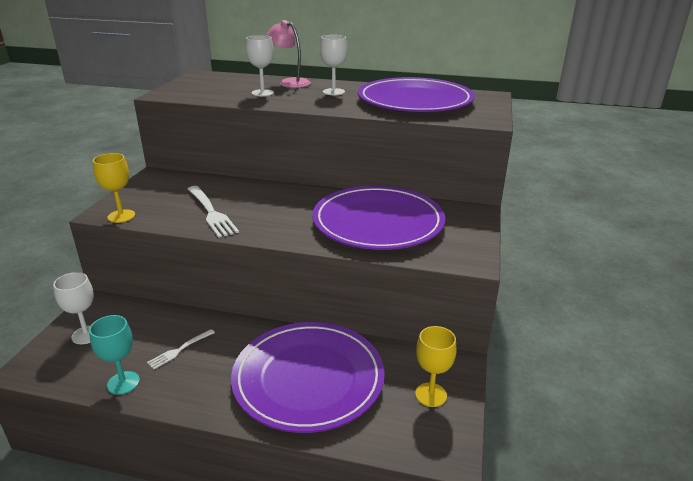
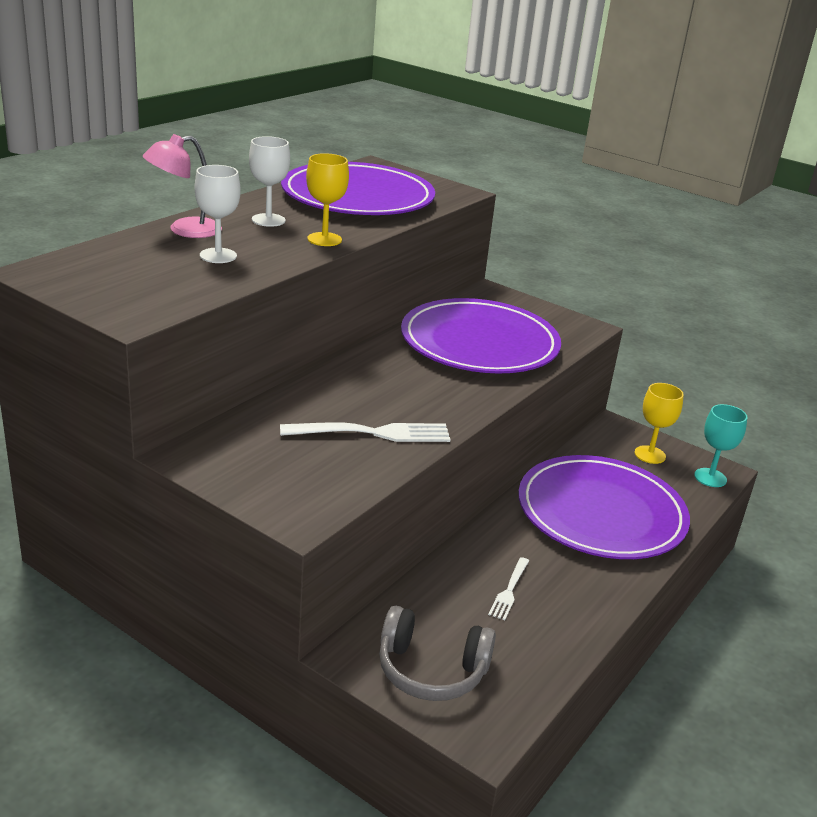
camera: 70 degrees left, 0 degrees up
white goblet [53,272,94,344] -> grey headphones [379,606,496,701]
turquoise goblet [89,315,140,395] -> turquoise goblet moved to [694,404,747,487]
yellow goblet [93,153,135,223] -> yellow goblet moved to [306,153,349,246]
white fork [147,329,215,369] -> white fork turned 45 degrees clockwise [488,557,529,620]

